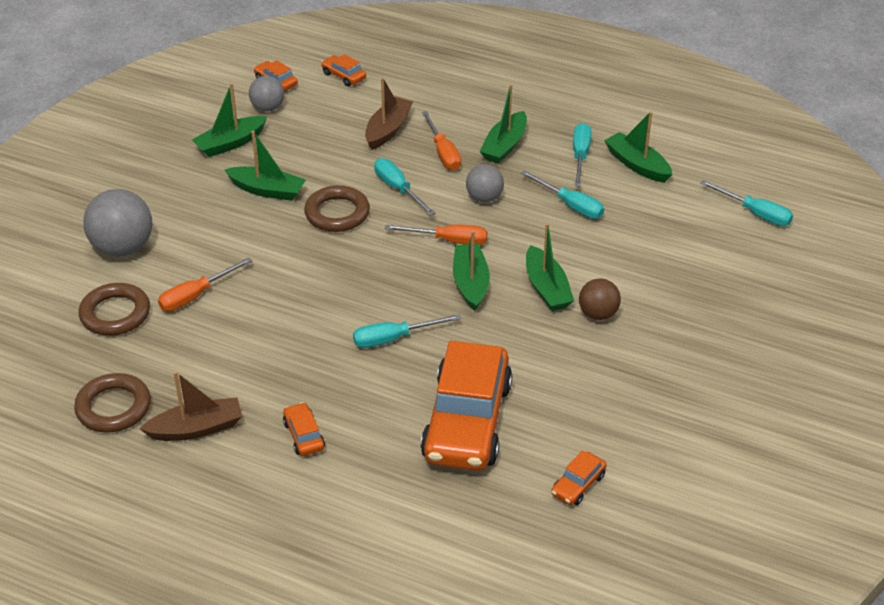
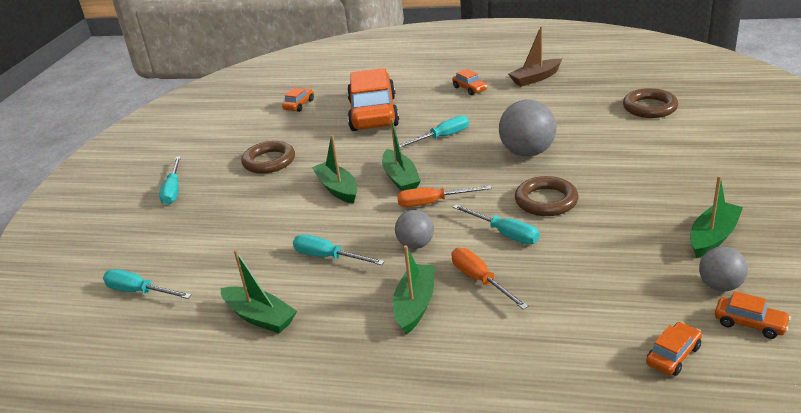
camera: 170 degrees right, 10 degrees down
brown ring [74,373,151,433] -> brown ring moved to [241,141,295,174]
grey ball [83,189,152,257] -> grey ball moved to [499,100,556,157]
orange screwdriver [158,257,253,311] -> none
green boat [224,131,306,201] -> none
orange car [321,54,366,87] -> orange car turned 75 degrees counterclockwise [646,322,702,376]
brown boat [365,77,413,150] -> none
turquoise screwdriver [573,123,591,186] -> turquoise screwdriver moved to [159,156,181,205]
brown ball [579,278,621,320] -> none

